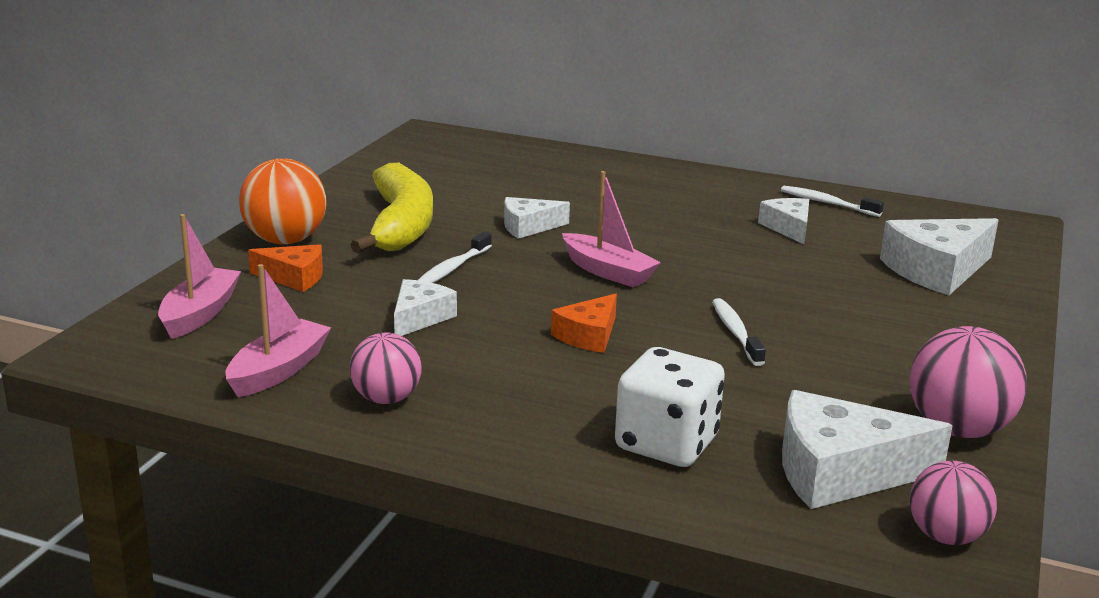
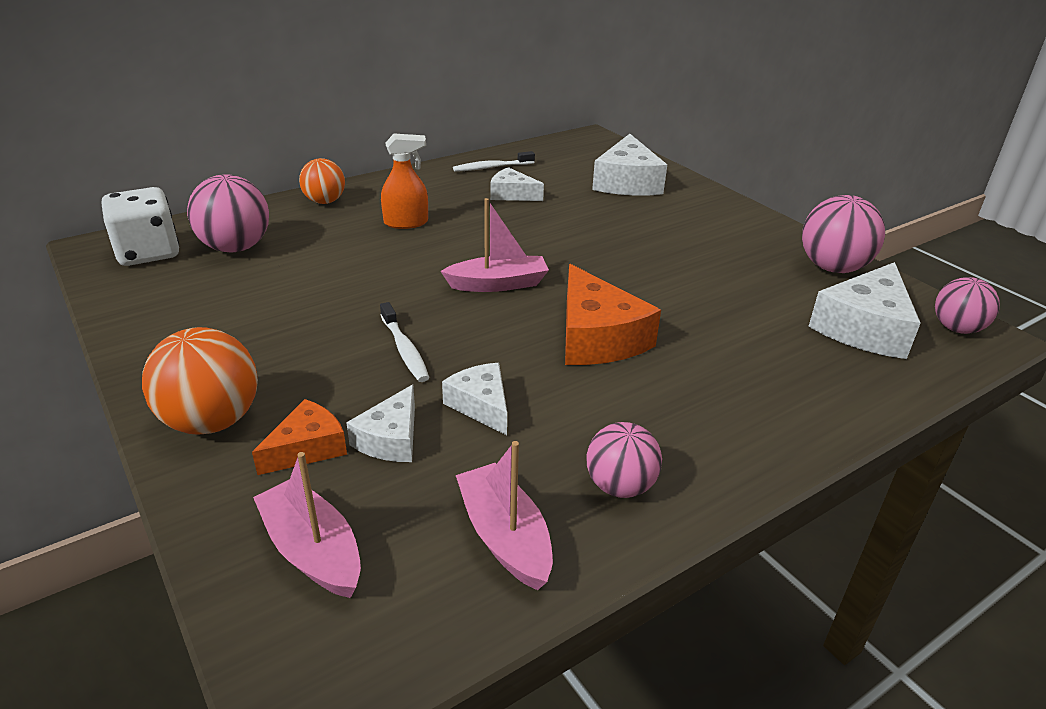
camera: 55 degrees left, 10 degrees up
yellow banana [350,163,433,254] -> none
white cheese [504,197,570,239] -> white cheese moved to [346,385,415,462]
orange cheese [551,294,617,353] -> orange cheese [565,264,661,365], size x1.71
white dice [615,347,725,467] -> white dice moved to [102,187,179,266]
white toothbrush [712,298,766,366] -> none
none -> pink ball [187,174,269,252]
none -> orange ball [299,158,345,204]
none -> orange spray bottle [381,134,428,229]

